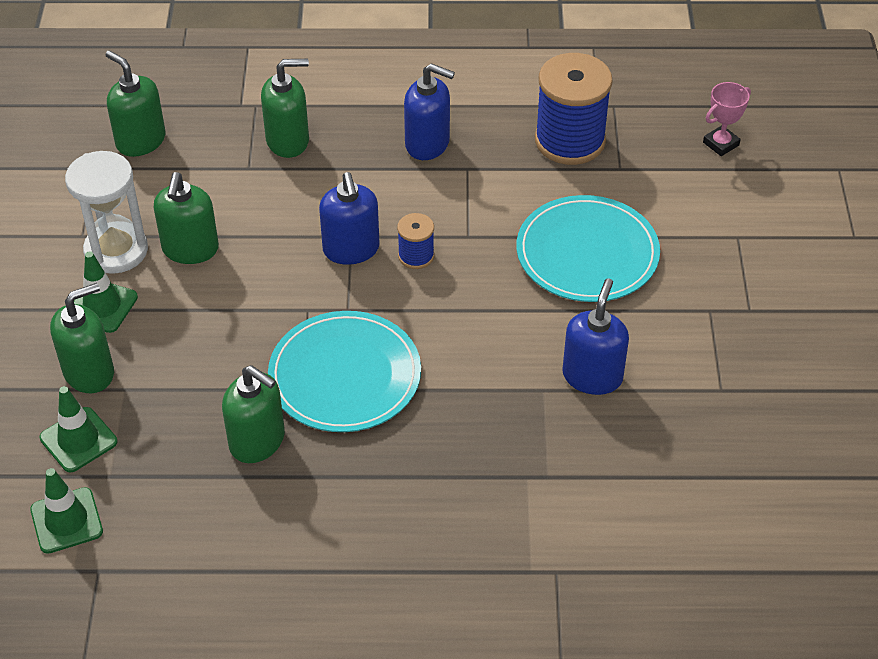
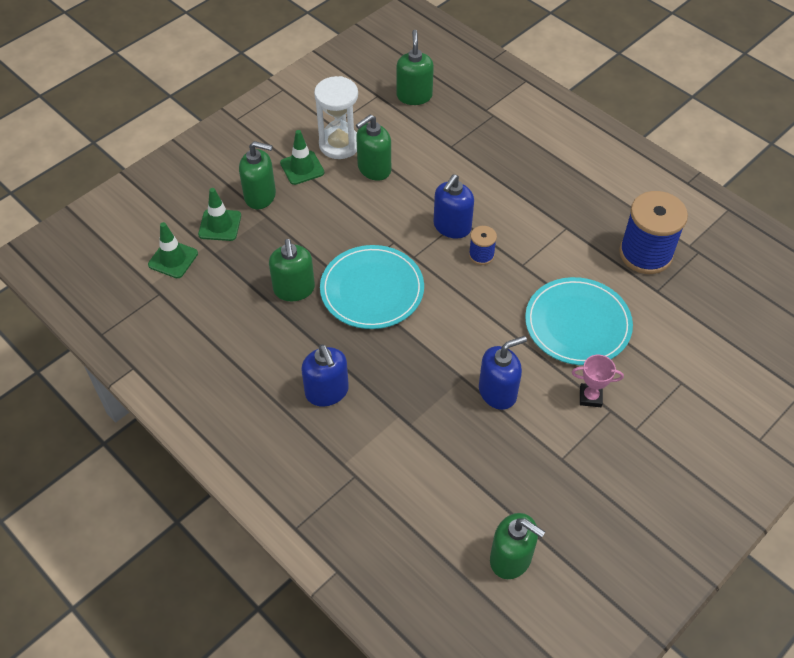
camera: 45 degrees right, 5 degrees up
green soap dispenser [261,59,309,158] -> green soap dispenser moved to [490,513,545,579]
blue soap dispenser [404,63,455,160] -> blue soap dispenser moved to [302,344,349,407]
pink trophy [703,82,751,156] -> pink trophy moved to [572,355,624,407]

